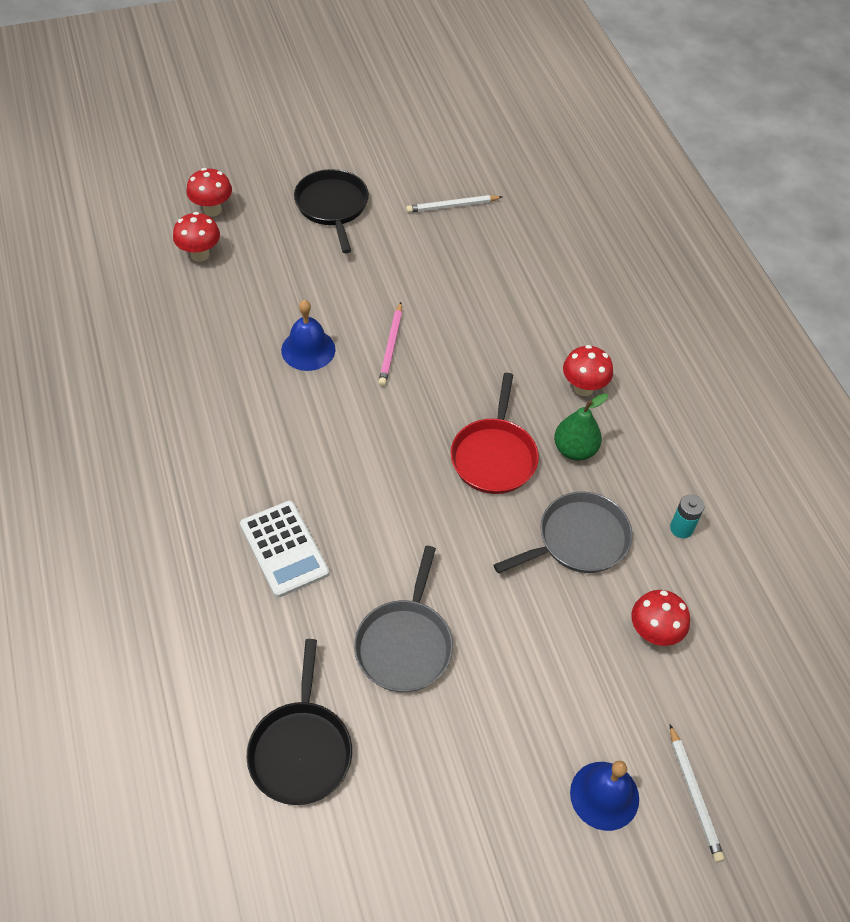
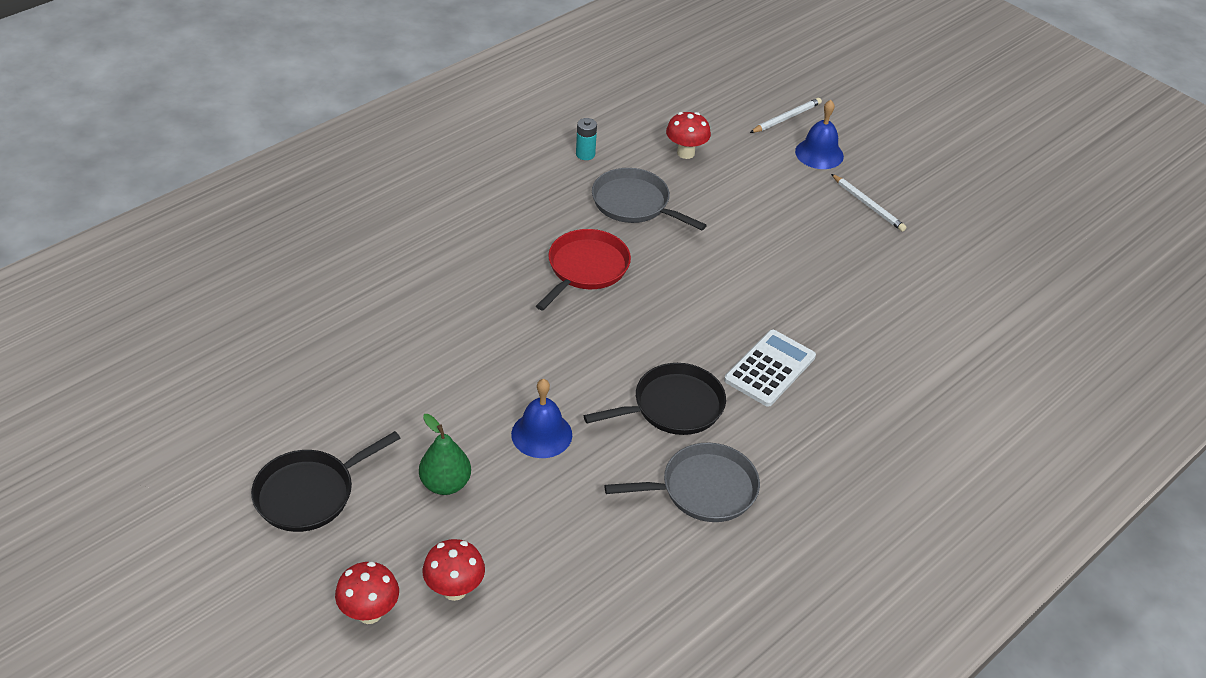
camera: 115 degrees left, 10 degrees down
black pan [246,639,352,805] -> black pan moved to [584,363,726,435]
grey pan [354,546,453,692] -> grey pan moved to [604,442,760,522]
pink pencil [378,302,402,386] -> none
white pencil [406,195,502,213] -> white pencil moved to [831,174,907,232]
red pan [450,373,539,494] -> red pan turned 45 degrees counterclockwise [536,229,631,311]
green pear [554,393,608,461] -> green pear moved to [419,414,471,495]
red mushroom [563,345,613,396] -> none

